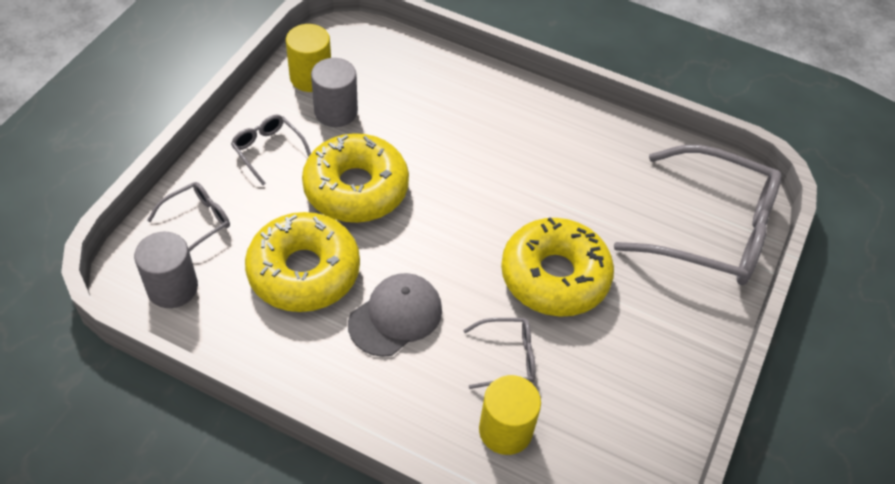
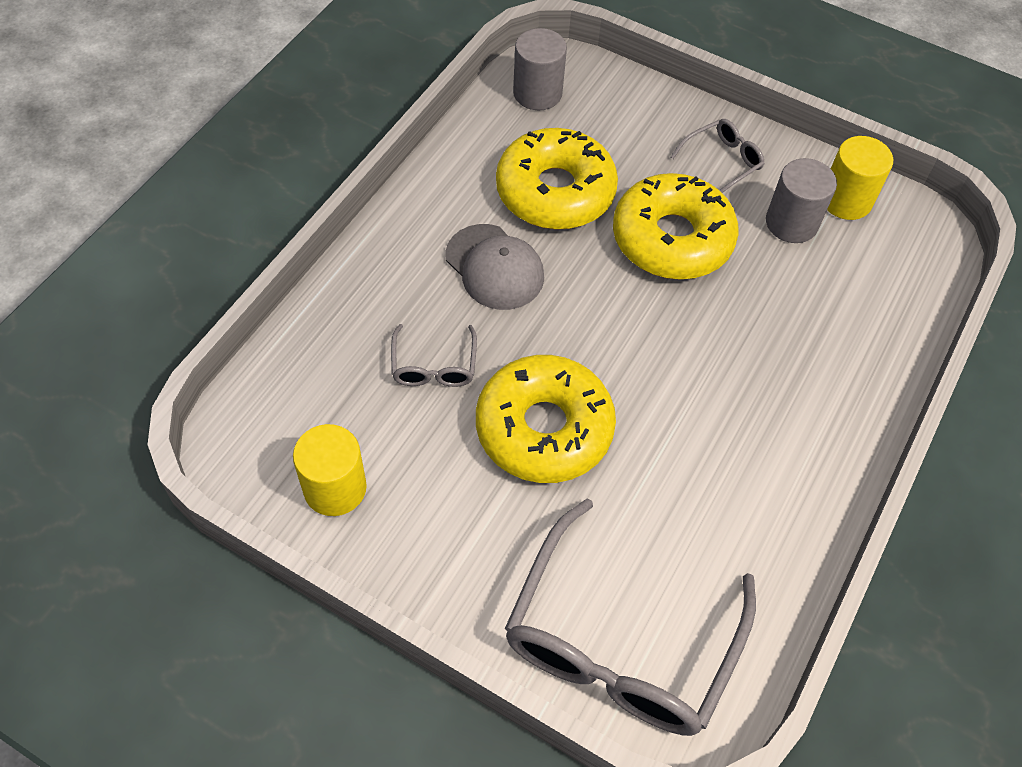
camera: 95 degrees right, 5 degrees up
grey glasses [147,182,230,252] -> none
yellow cylinder [479,375,541,455] -> yellow cylinder moved to [293,424,367,516]

